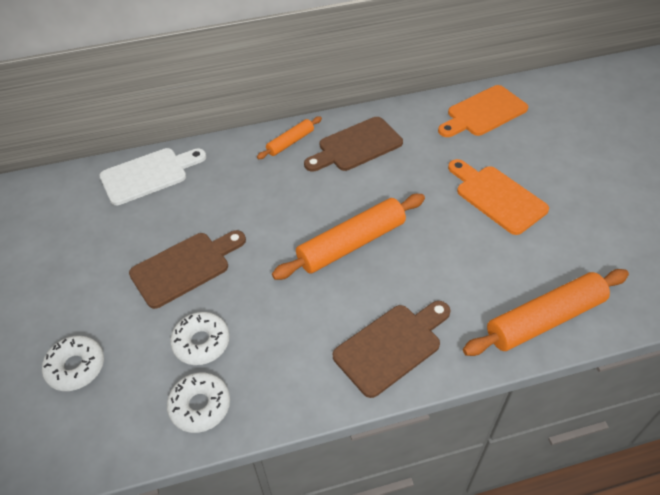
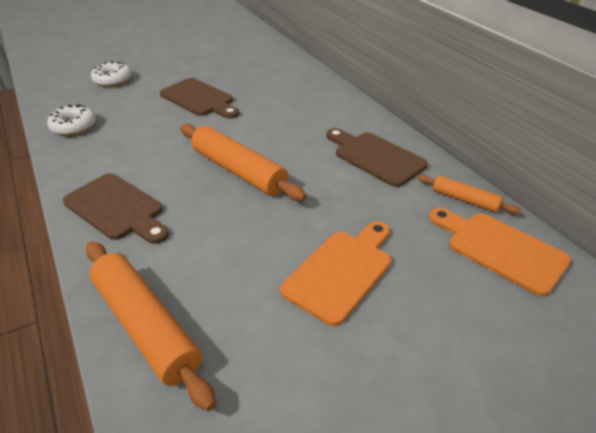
camera: 75 degrees right, 10 degrees down
white cutting board [100,148,206,205] -> none
white donut [170,312,229,365] -> none
orange rolling pin [257,116,322,159] -> orange rolling pin moved to [418,175,521,214]

